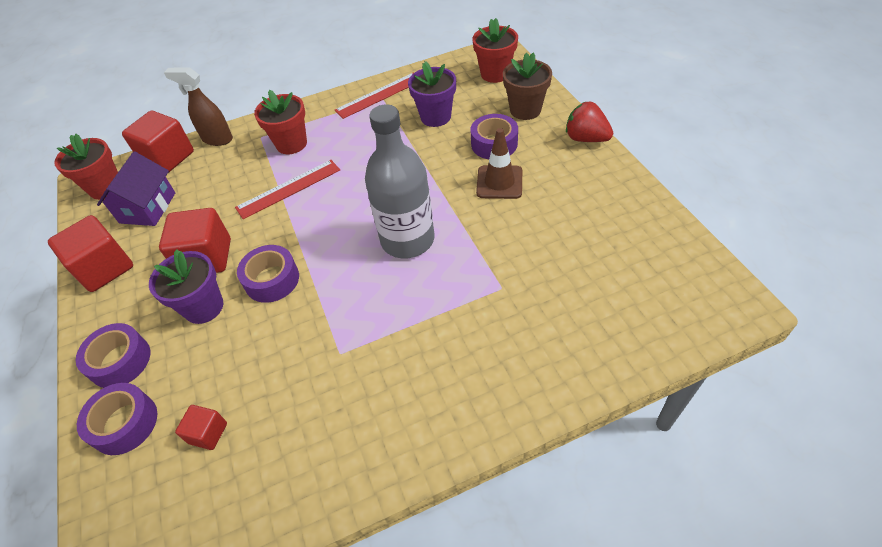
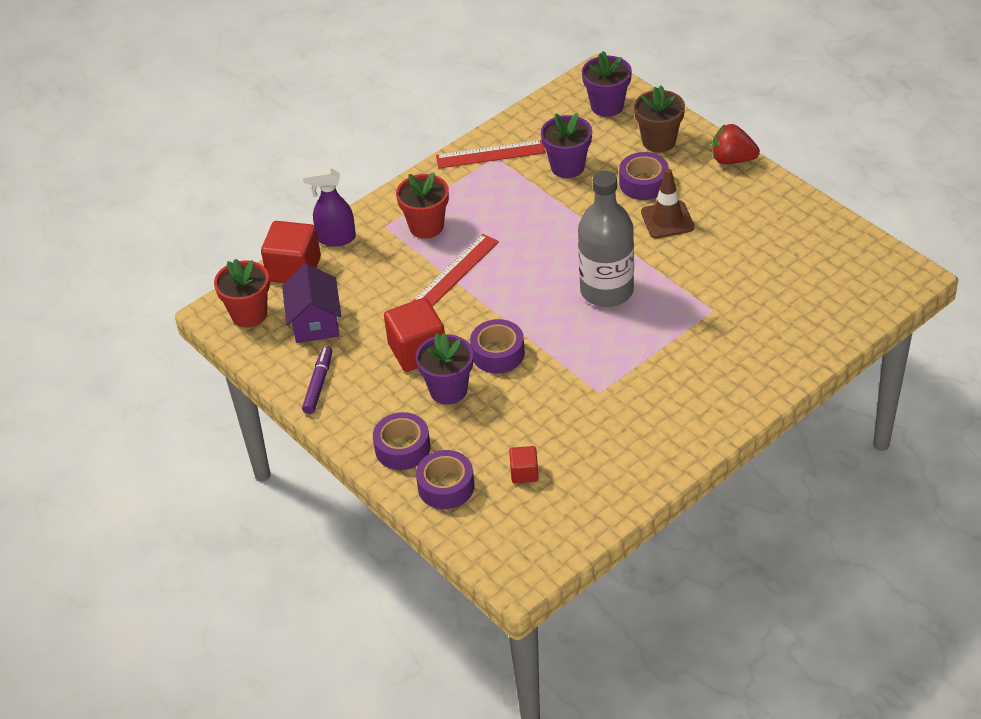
camera: 20 degrees left, 5 degrees down
red cube [48,215,133,292] -> purple marker [302,346,332,414]
brown spray bottle [164,67,233,146] -> purple spray bottle [303,168,356,246]
red ruler [335,73,413,119] -> red ruler turned 45 degrees clockwise [436,140,545,169]
red flower pot [472,18,518,83] -> purple flower pot [582,51,632,117]

